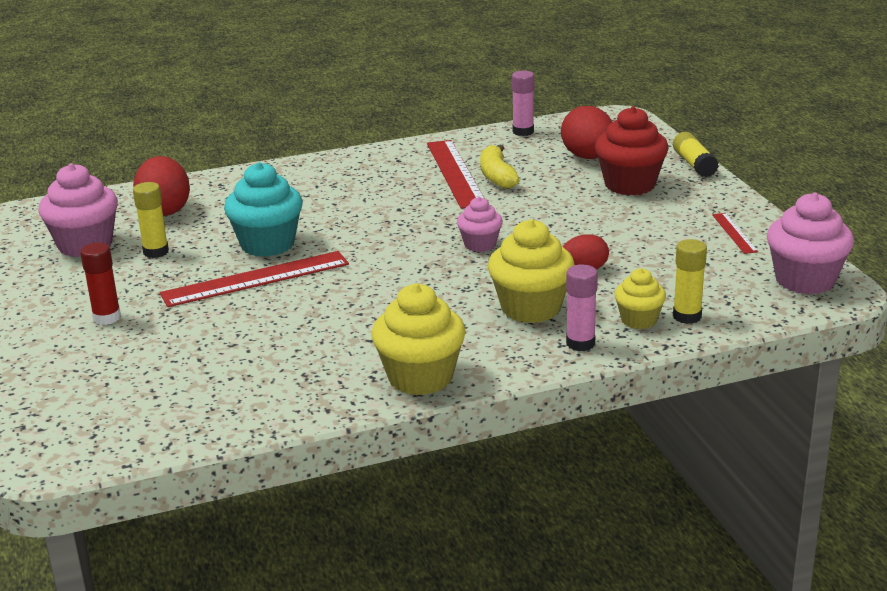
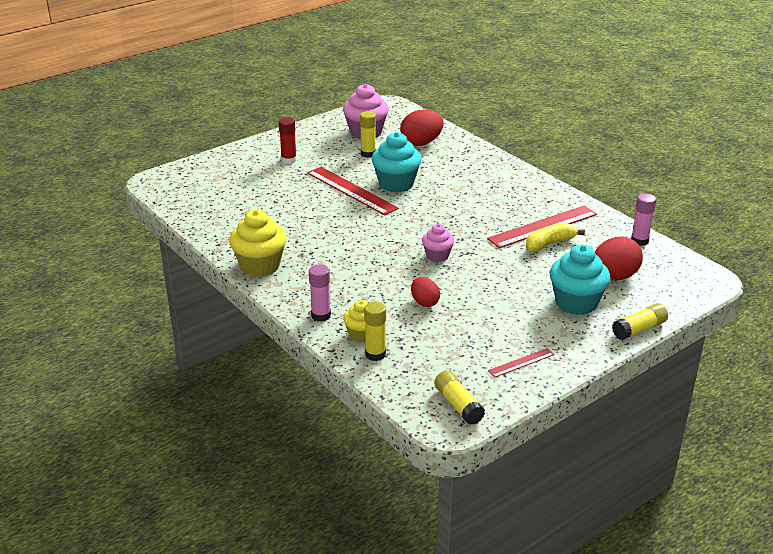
camera: 70 degrees right, 5 degrees up
yellow cupcake [488,219,574,323] -> none
red cupcake [595,106,669,195] -> turquoise cupcake [550,244,610,315]
pink cupcake [767,192,854,295] -> yellow glue stick [434,370,485,425]

